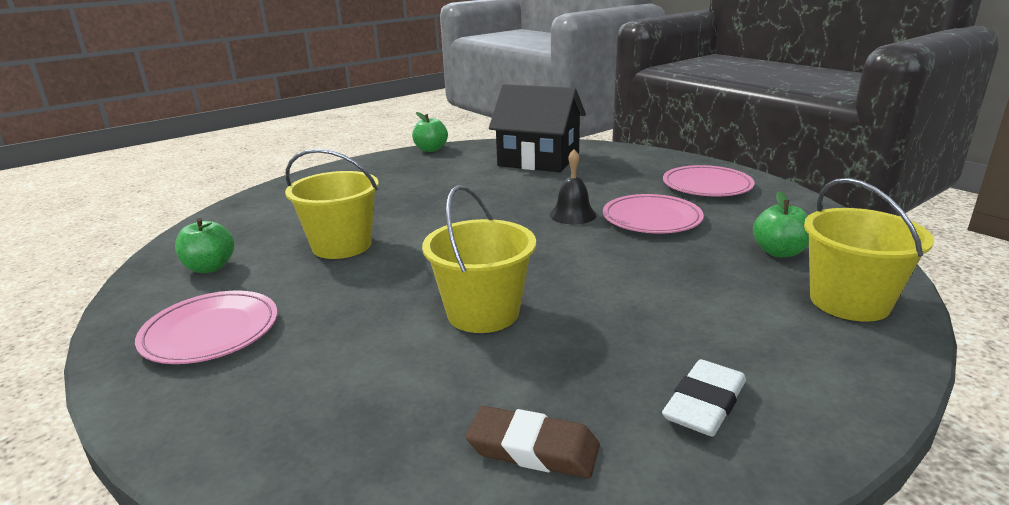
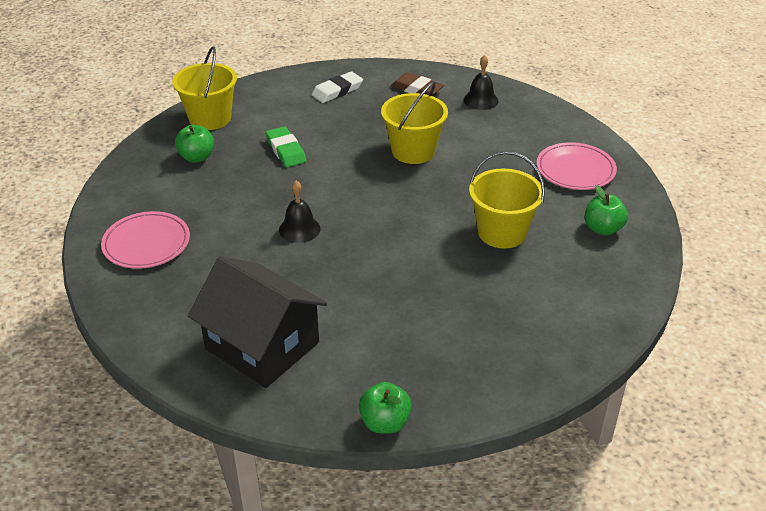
camera: 165 degrees left, 15 degrees up
pink plate [603,194,704,233] -> none
none -> green eraser [266,126,306,167]
none -> black bell [464,55,498,110]

